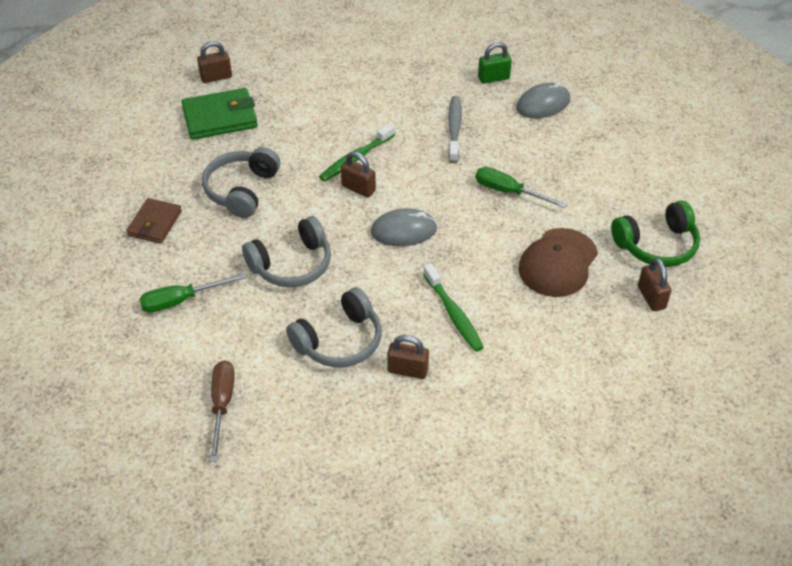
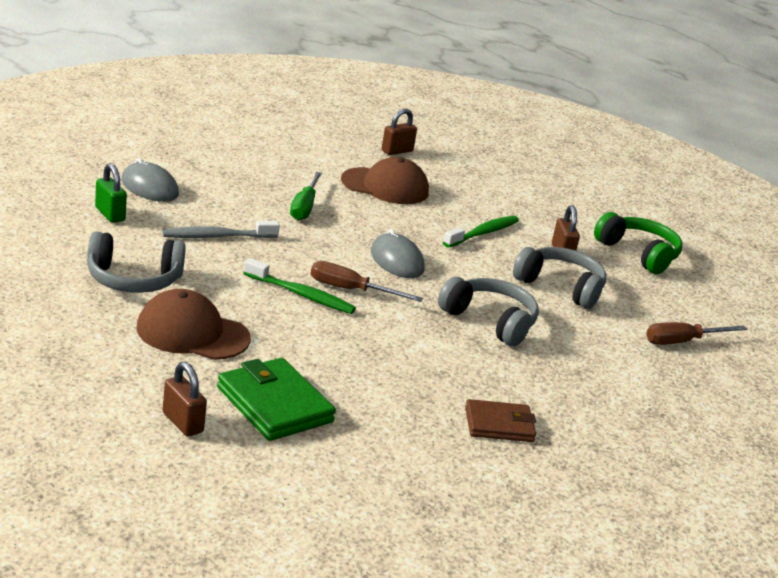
camera: 115 degrees left, 20 degrees down
green screwdriver [139,273,245,313] -> none
grey headphones [202,147,280,218] -> grey headphones moved to [87,231,186,293]
brown padlock [341,151,376,198] -> brown screwdriver [311,261,423,302]
green headphones [611,200,700,267] -> green headphones moved to [594,212,682,274]
none -> brown cap [136,289,251,360]

